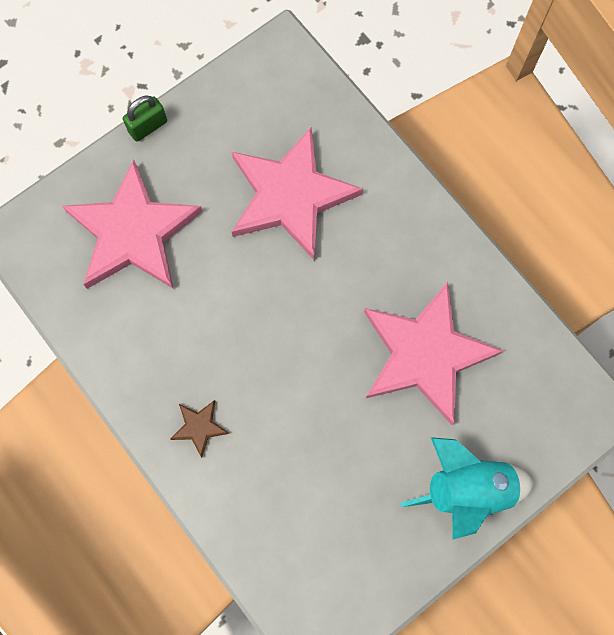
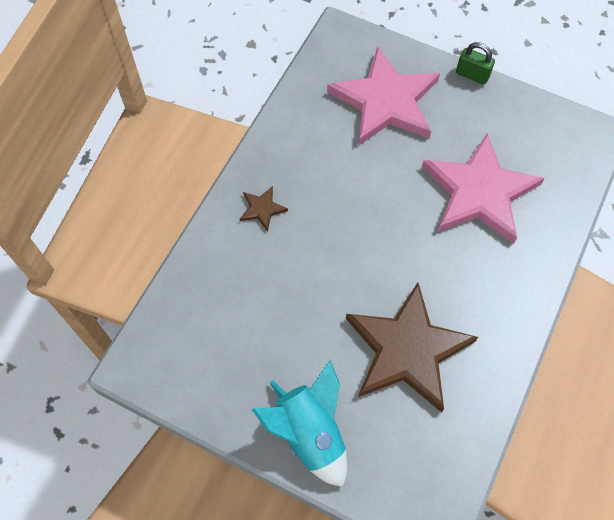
camera: 65 degrees right, 10 degrees down
pink star [364,282,503,425] -> brown star [346,282,478,413]

